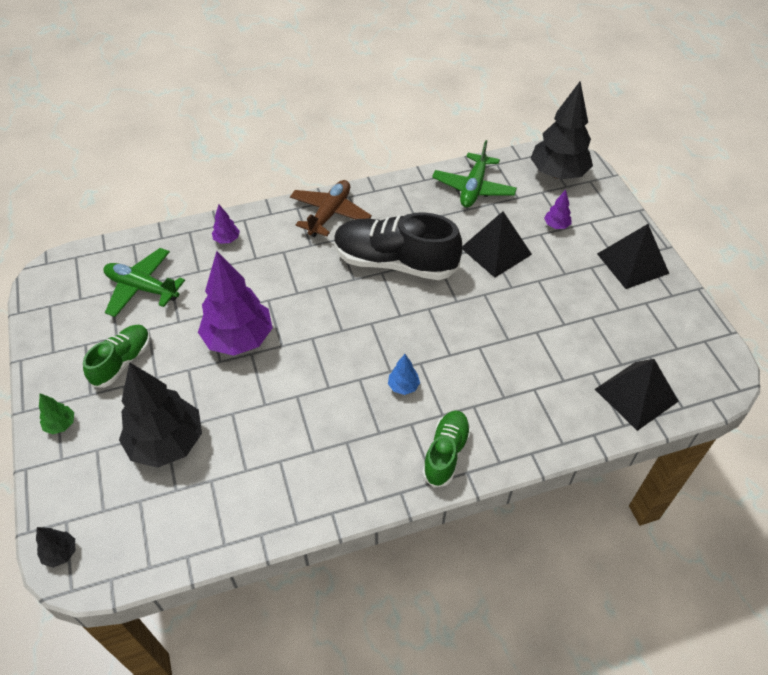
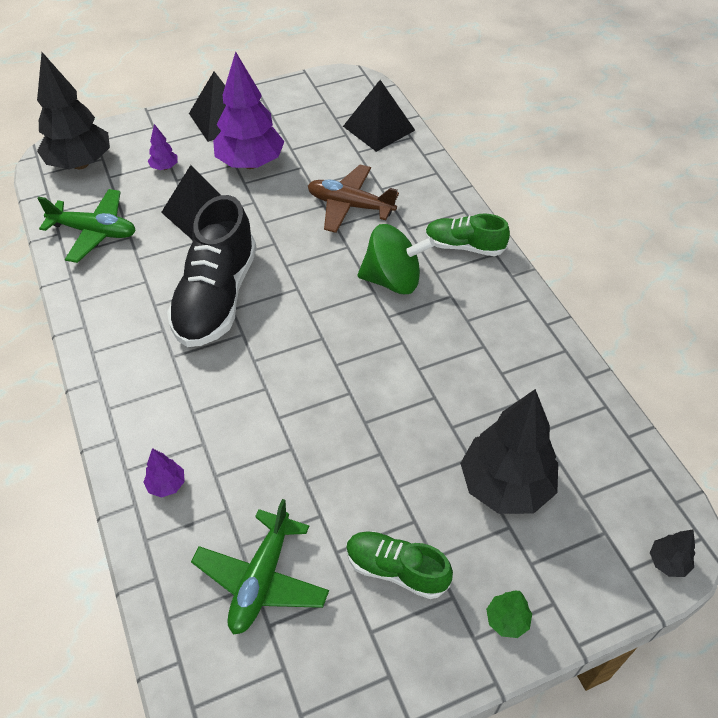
camera: 95 degrees left, 0 degrees up
purple tree [198,251,273,356] -> purple tree moved to [213,51,285,169]
brown plane [290,180,372,237] -> brown plane moved to [308,165,399,233]
blue tree [388,354,420,395] -> green spinning top [357,224,435,294]

